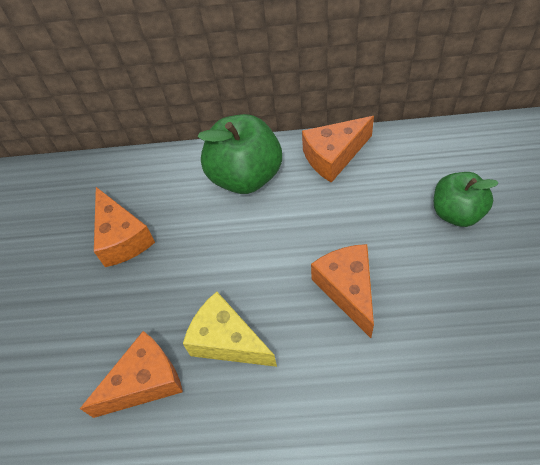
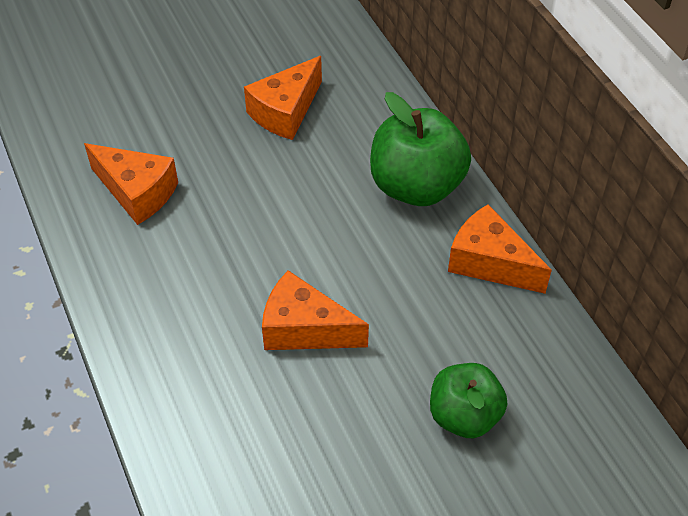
camera: 60 degrees right, 5 degrees down
yellow cheese [183,292,277,367] -> none
orange cheese [311,244,374,338] -> orange cheese turned 120 degrees counterclockwise [262,270,369,350]

